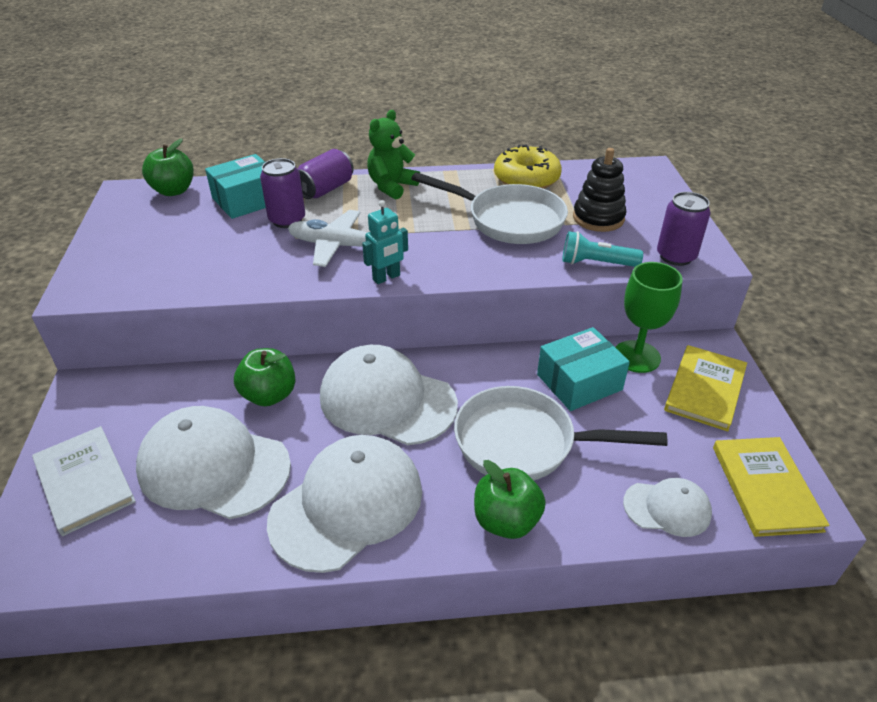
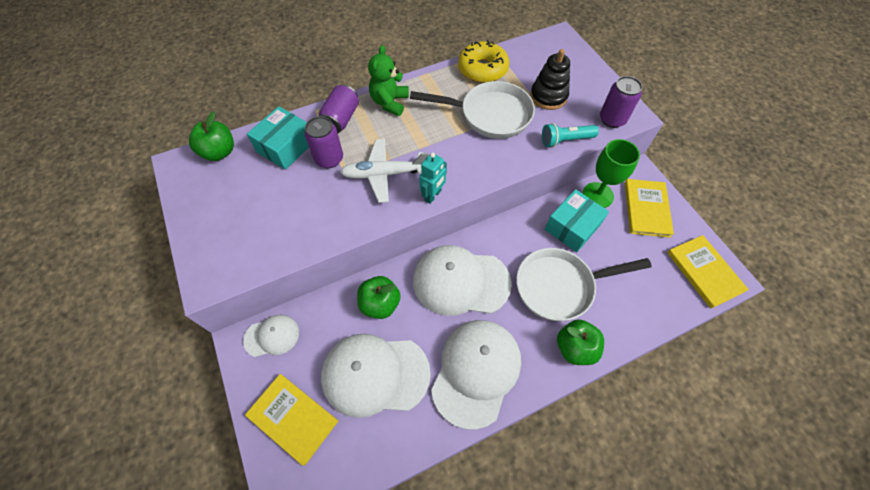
camera: 20 degrees left, 20 degrees up
white book [32,426,136,536] -> yellow book [245,374,338,466]
white cap [623,478,712,537] -> white cap moved to [243,315,299,357]

